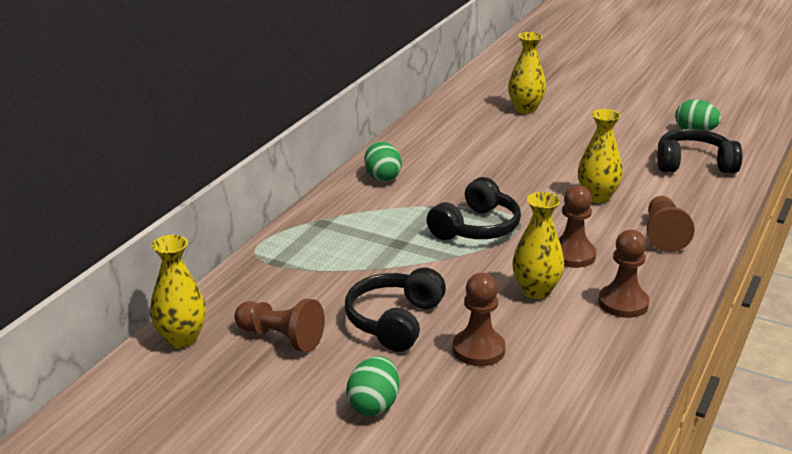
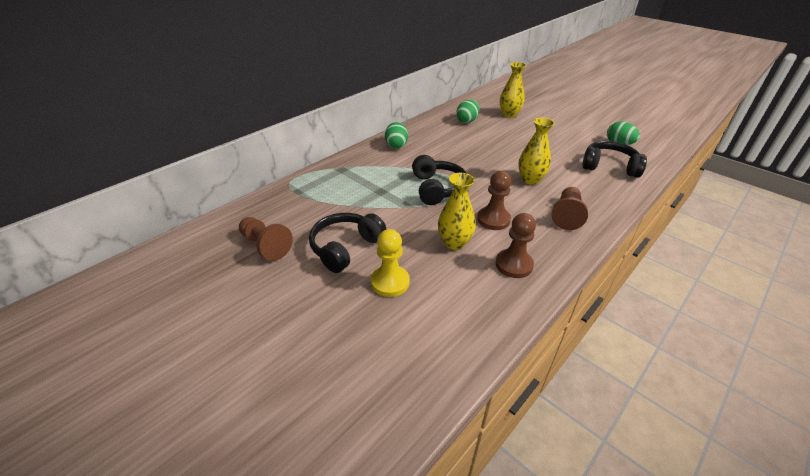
camera: 15 degrees right, 10 degrees up
yellow vase [150,235,206,348] -> none
green egg [346,356,399,416] -> green egg moved to [456,100,479,123]
black headphones [427,177,521,240] -> black headphones turned 60 degrees counterclockwise [412,155,466,205]
brown pawn [452,273,506,366] -> yellow pawn [371,229,410,297]

